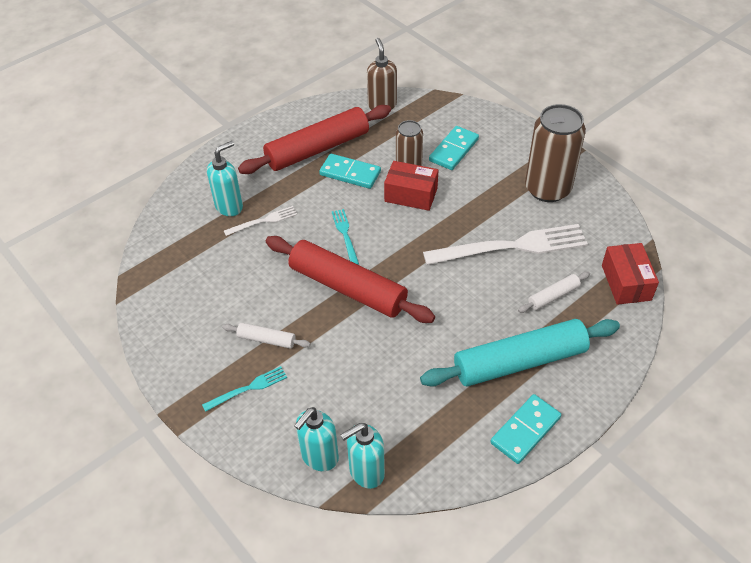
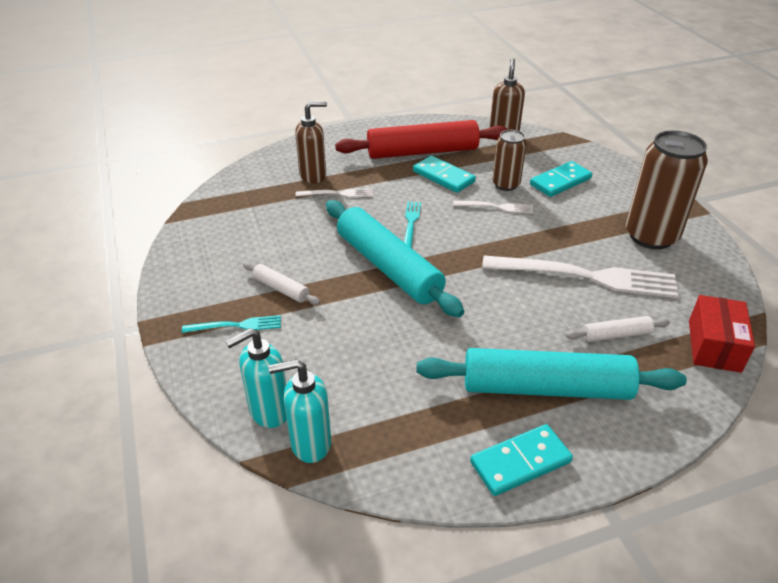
camera: 20 degrees right, 10 degrees down
turquoise soap dispenser [207,141,243,216] -> brown soap dispenser [295,101,327,183]
red rolling pin [266,236,435,323] -> turquoise rolling pin [326,200,464,317]
red box [384,161,438,211] -> white fork [453,201,533,214]

